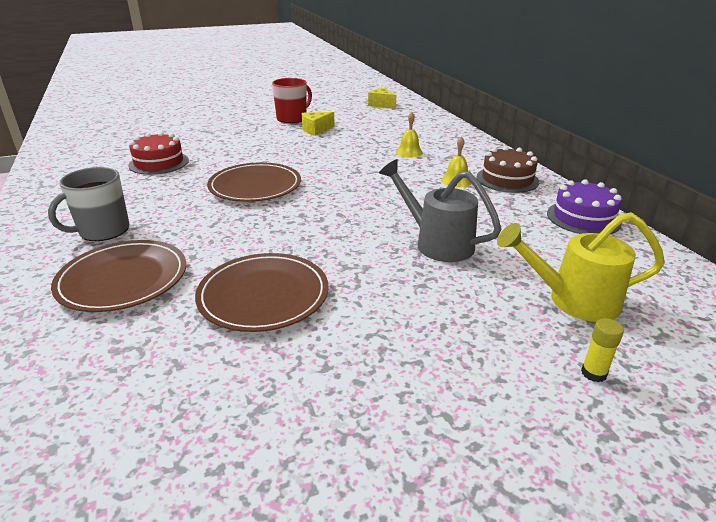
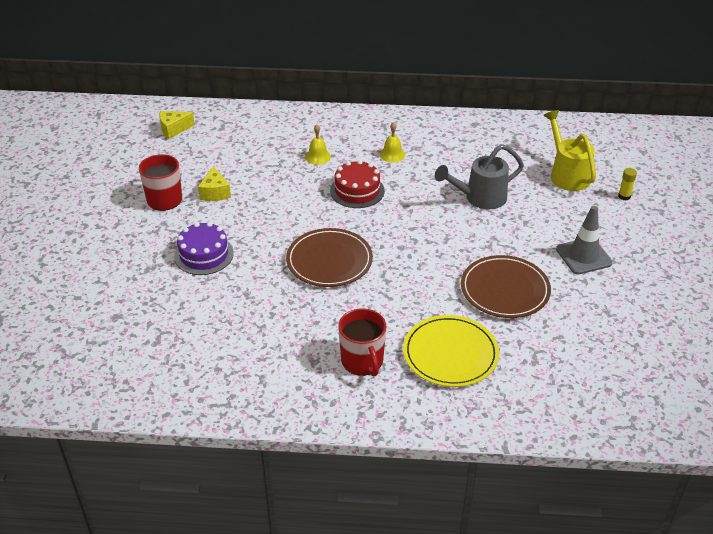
camera: 65 degrees left, 10 degrees up
grey mug [48,167,129,241] -> red mug [338,308,386,376]
brown plate [51,240,186,312] -> yellow plate [403,315,499,387]
red cake [128,132,189,175] -> red cake moved to [330,160,385,208]
brown cake [476,146,539,193] -> none
yellow watering can [497,212,665,322] -> yellow watering can turned 135 degrees clockwise [543,110,596,191]
purple cake [547,180,622,234] -> purple cake moved to [174,222,234,275]
none -> grey traffic cone [556,206,613,274]

